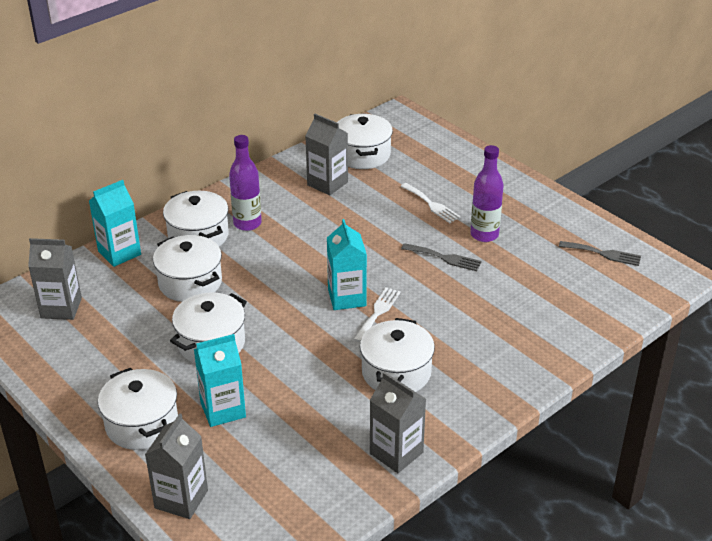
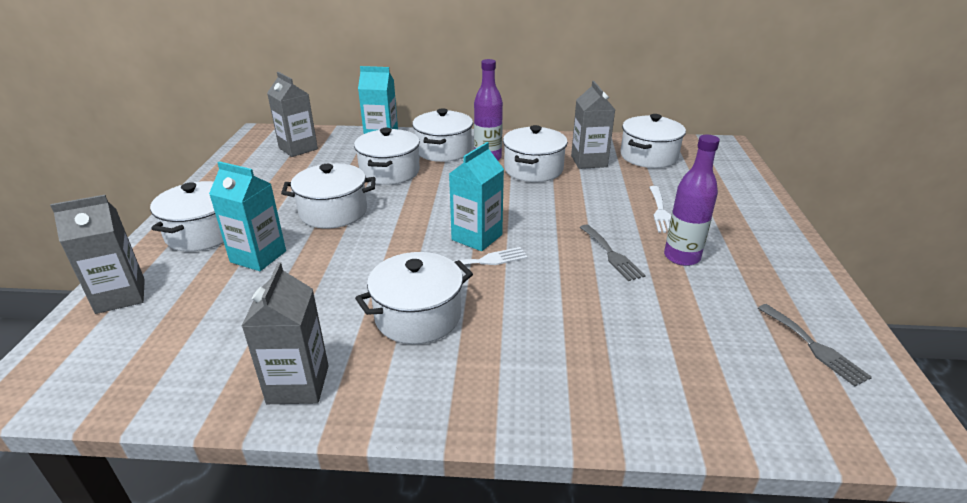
camera: 45 degrees right, 5 degrees down
none -> white pot [503,125,568,182]

